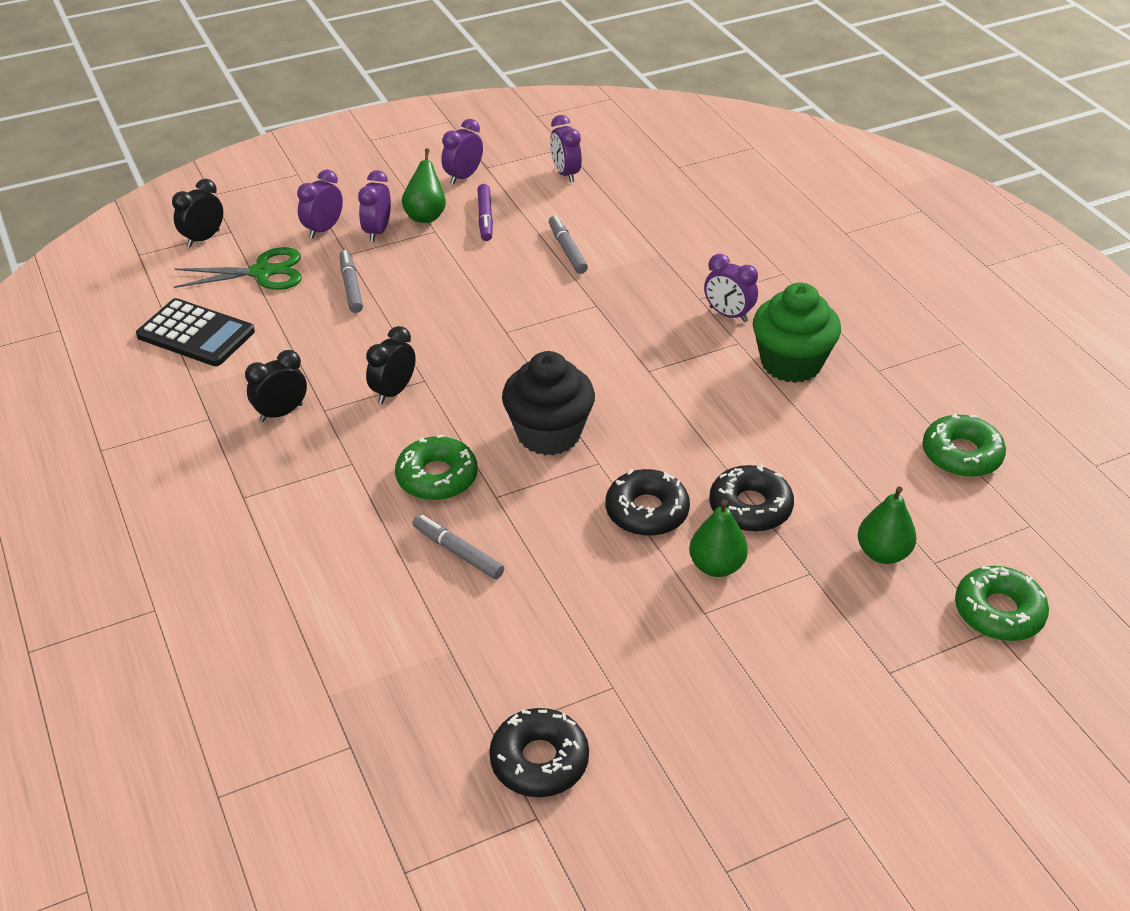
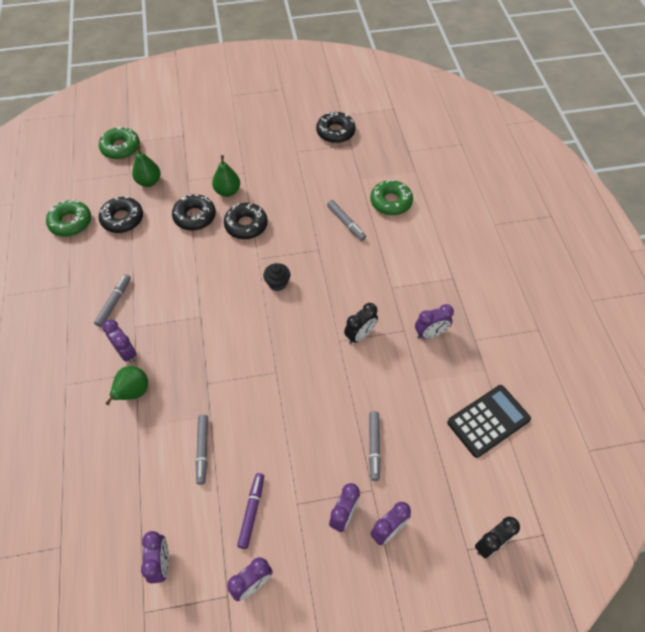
camera: 165 degrees left, 15 degrees up
black calculator [136,298,255,366] -> black calculator turned 105 degrees clockwise [447,385,531,458]
green scissors [174,247,302,290] -> none
black clock [245,350,307,422] -> purple clock [415,304,454,339]
green donut [395,434,478,500] -> green donut moved to [370,179,413,215]
green pear [402,148,446,223] -> green pear moved to [106,366,148,405]
black cupcake [502,351,595,455] -> black cupcake [263,263,291,291], size x0.51
green cupcake [753,282,841,383] -> grey marker [94,274,131,327]
none -> black donut [98,197,143,233]

